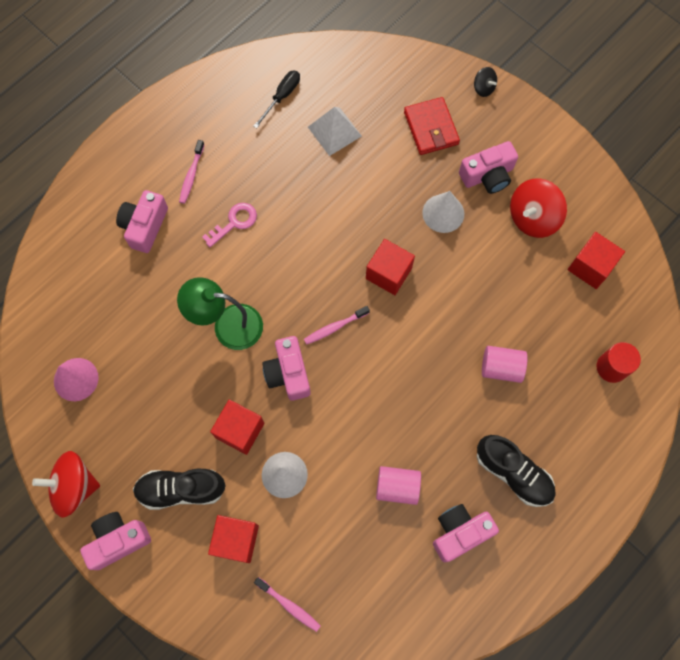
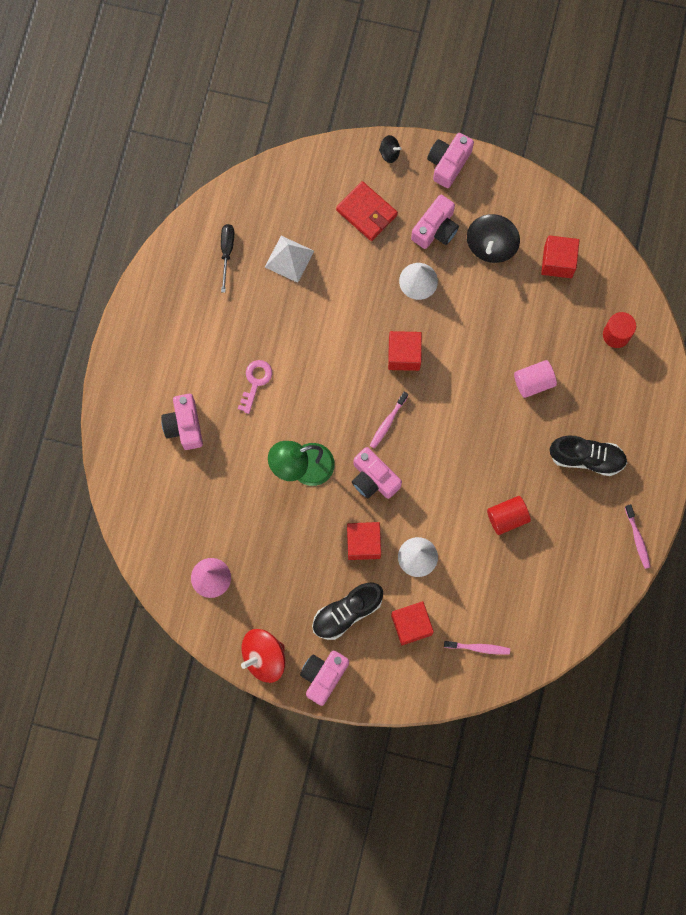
camera: 30 degrees left, 5 degrees up
pink toothbrush [179,140,205,204] -> pink toothbrush moved to [625,504,650,569]
pink cylinder [376,466,421,505] -> red cylinder [487,496,531,535]
pink camera [433,504,499,562] -> pink camera moved to [427,133,474,188]
red spinning top [510,178,567,238] -> black spinning top [467,214,520,263]

